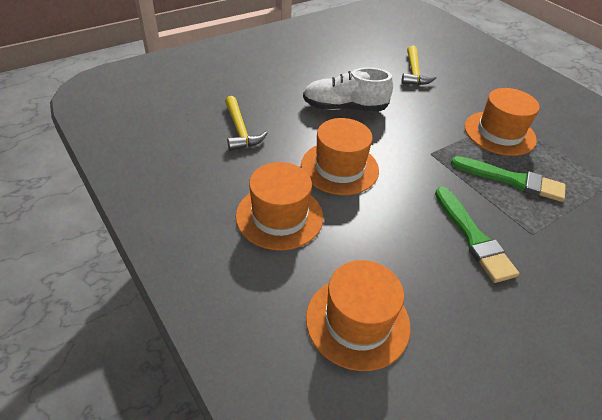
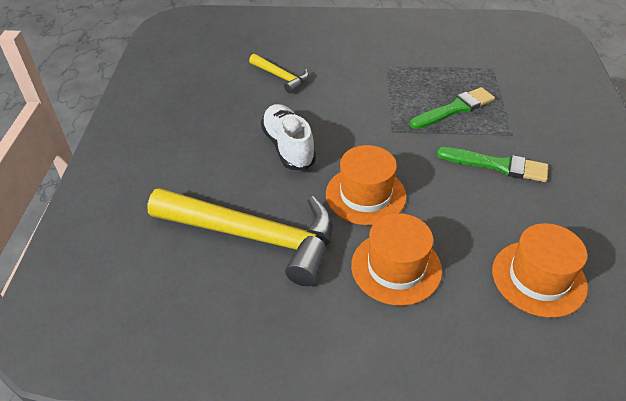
camera: 50 degrees left, 0 degrees up
yellow hammer [225,96,268,151] -> yellow hammer [147,188,333,286], size x2.08
white shoe [303,67,393,111] -> white shoe turned 120 degrees clockwise [261,104,316,171]
orange hat [465,88,540,156] -> none

